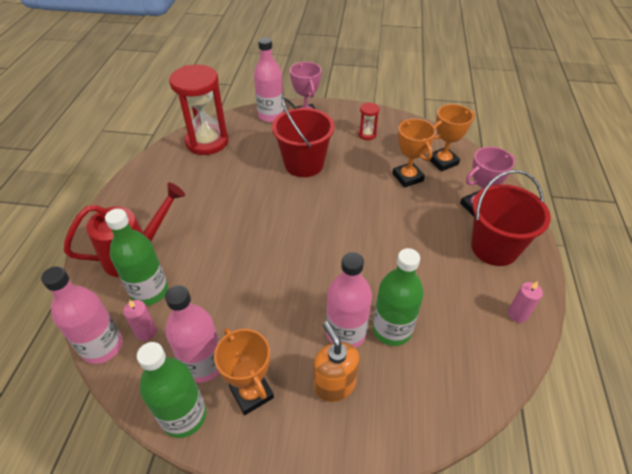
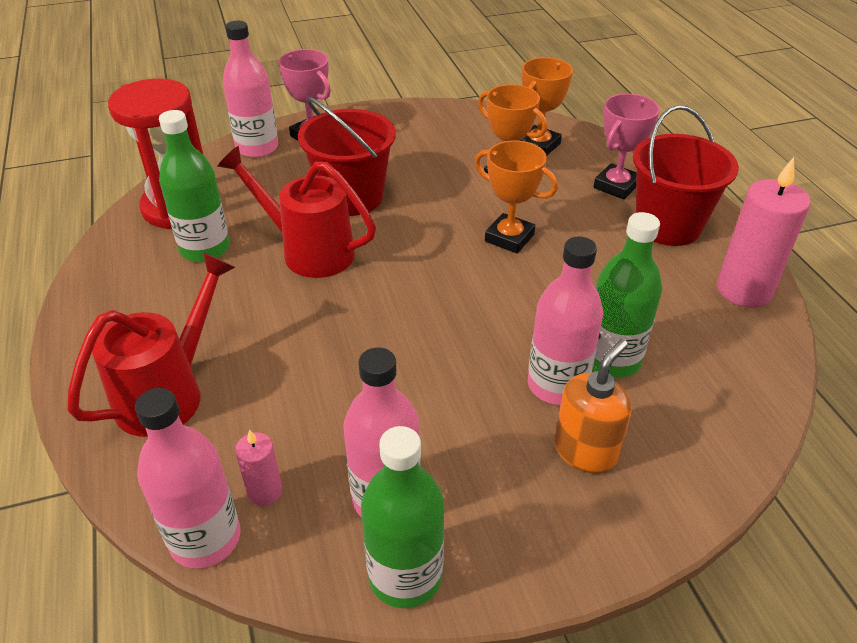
camera: 25 degrees left, 5 degrees down
green bottle [105,209,168,306] -> green bottle moved to [159,110,230,262]
orange trophy [214,328,274,415] -> orange trophy moved to [474,140,558,254]
orange soap dispenser [314,321,360,402] -> orange soap dispenser turned 90 degrees clockwise [554,339,632,474]
red hourglass [358,102,379,140] -> none
pink candle [508,281,543,323] -> pink candle [717,157,811,308], size x1.99
none -> red watering can [218,146,376,278]

